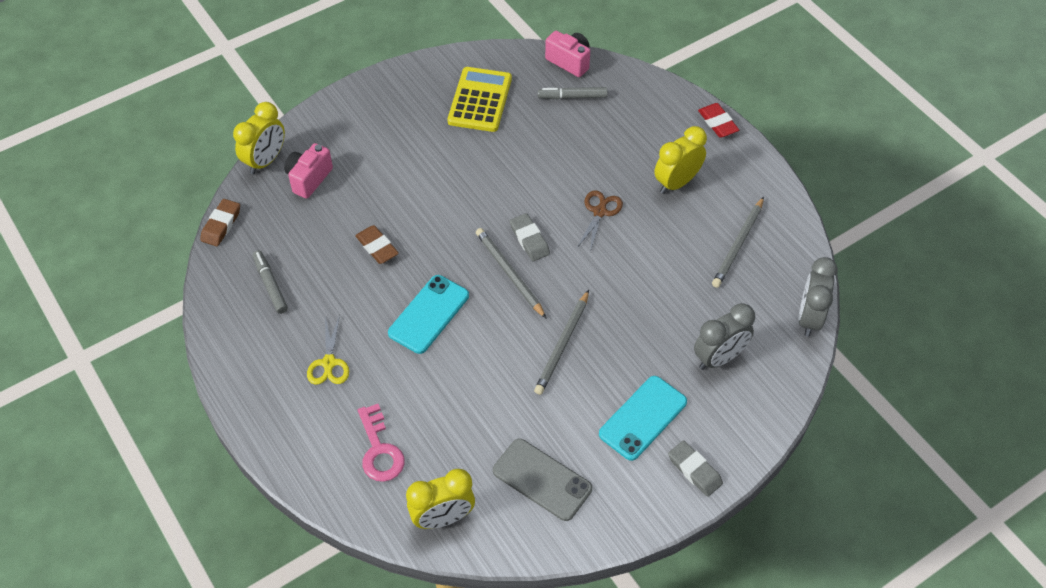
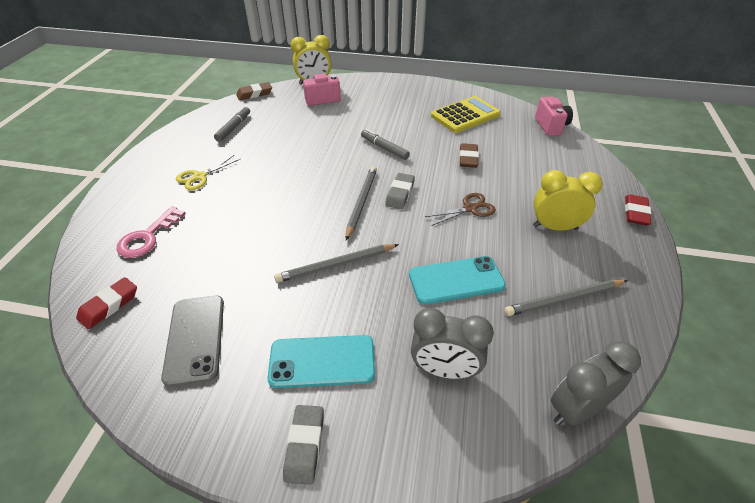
camera: 45 degrees right, 10 degrees down
brown eraser [355,225,399,264] -> brown eraser moved to [459,143,479,168]
turquoise phone [388,275,469,354] -> turquoise phone moved to [409,256,506,304]
yellow clock [406,469,475,529] -> red eraser [76,277,137,329]
grey marker [538,87,608,99] -> grey marker moved to [361,129,410,160]

